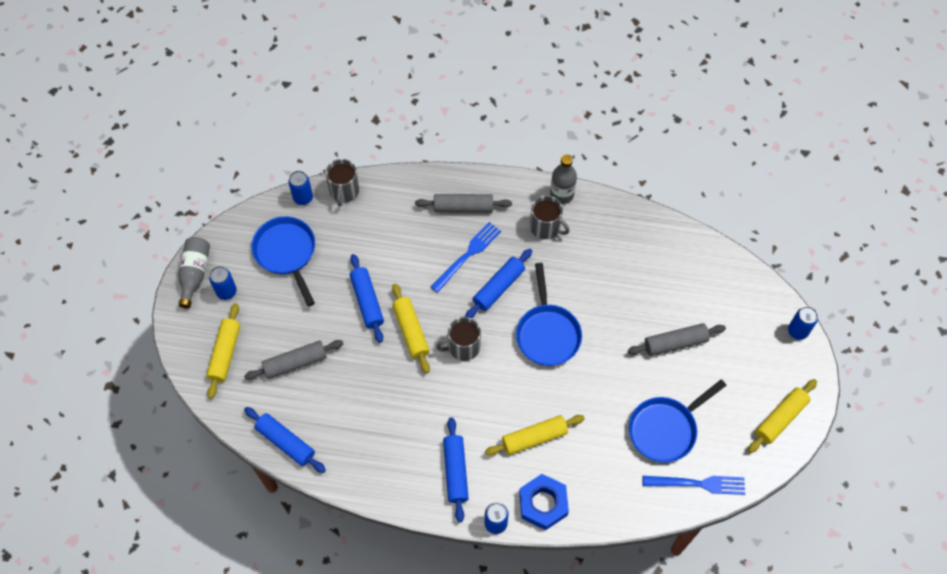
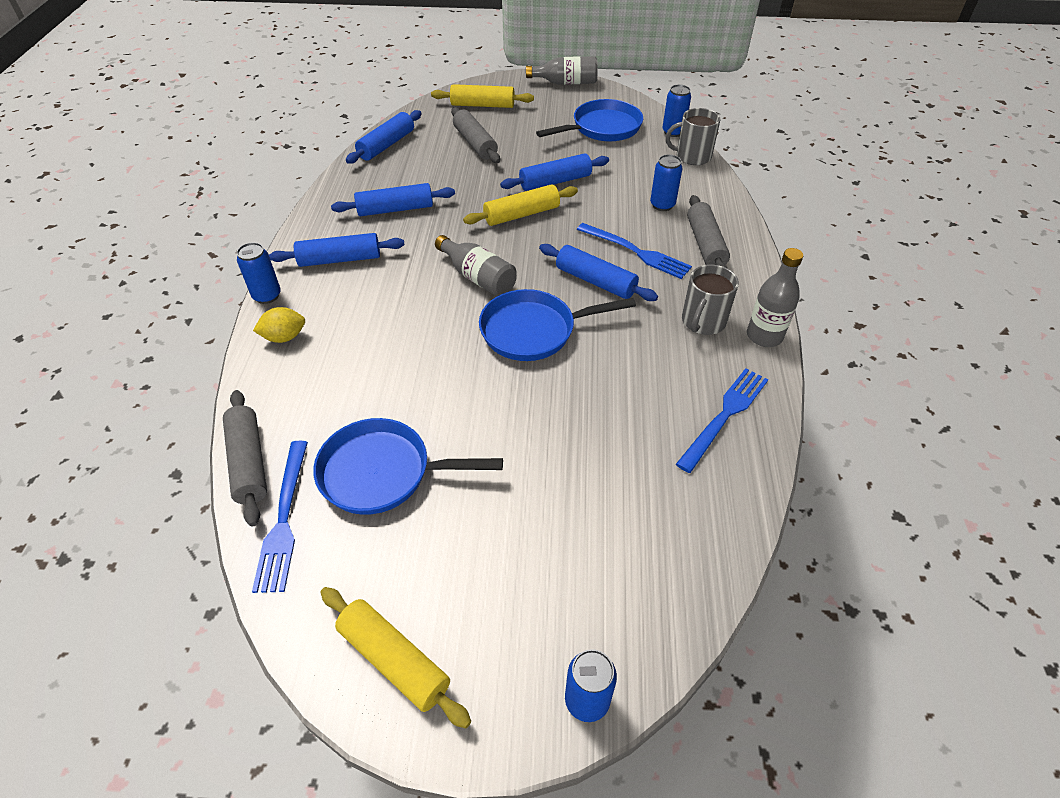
camera: 85 degrees right, 15 degrees down
blue can [209,266,237,300] -> blue can moved to [650,154,683,211]
grey mug [437,317,481,361] -> none
yellow rolling pin [485,415,585,456] -> none
blue nut [519,474,569,530] -> yellow lemon [253,307,305,343]
grey rolling pin [628,323,726,356] -> grey rolling pin moved to [223,390,267,526]
blue pan [629,379,727,463] -> blue pan turned 45 degrees counterclockwise [313,418,503,515]
none -> blue rolling pin [331,183,455,216]
none -> grey bottle [435,235,517,296]
none -> blue fork [676,368,768,473]

